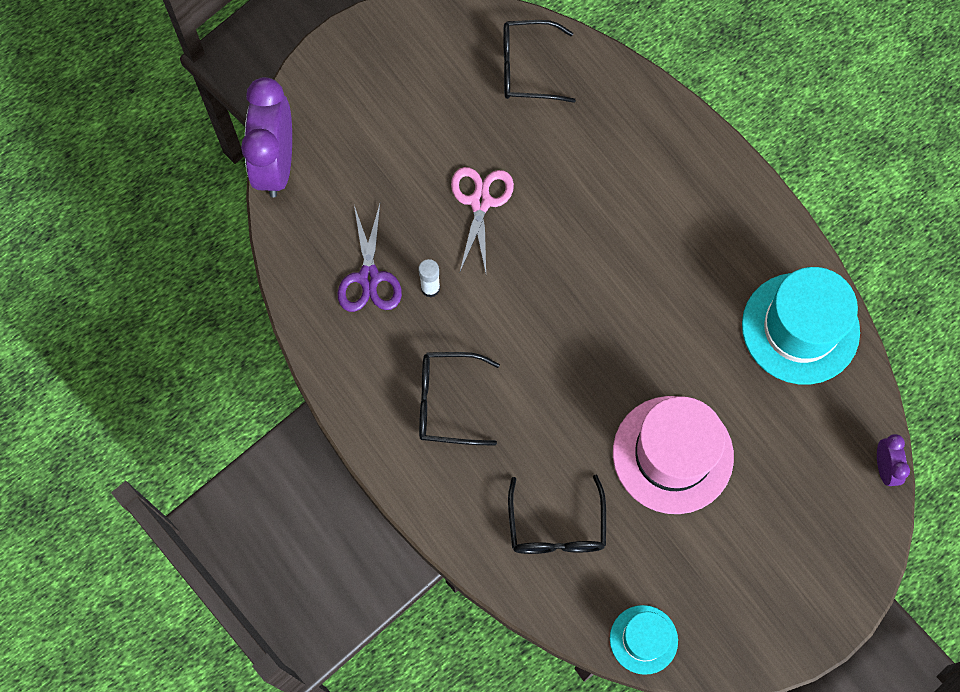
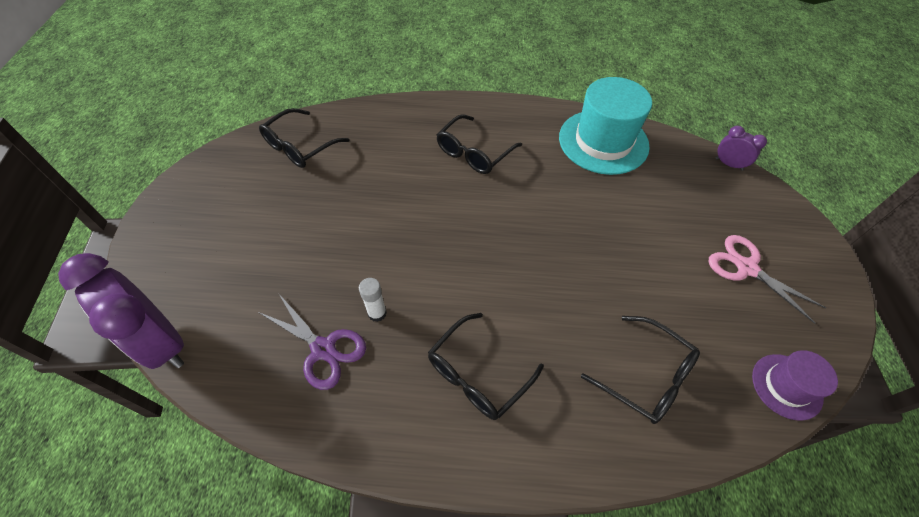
camera: 50 degrees left, 15 degrees down
pink scissors [451,167,514,273] -> pink scissors moved to [709,235,826,324]
turquoise hat [610,605,678,675] -> purple hat [752,350,838,421]
pink hat [613,396,734,514] -> none
none -> black glasses [437,114,522,174]

